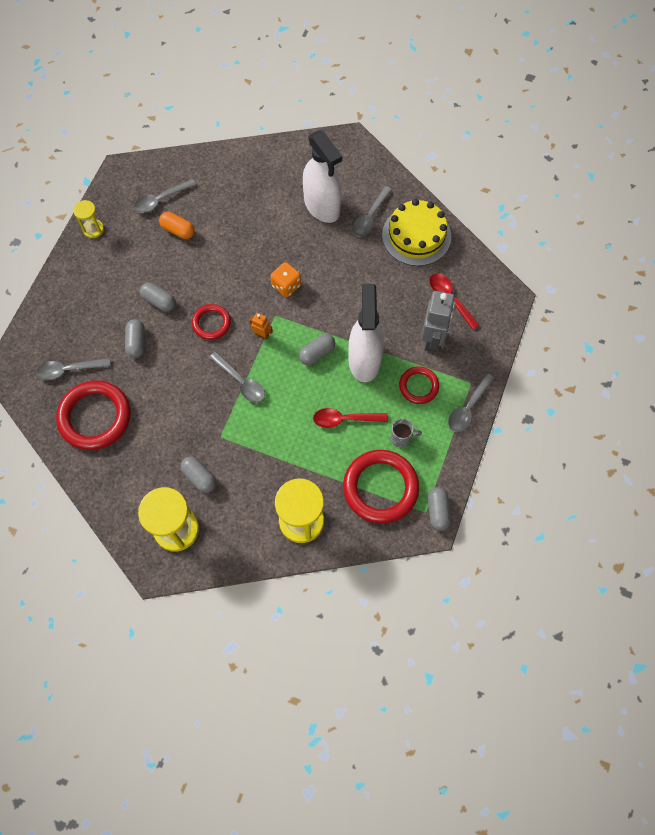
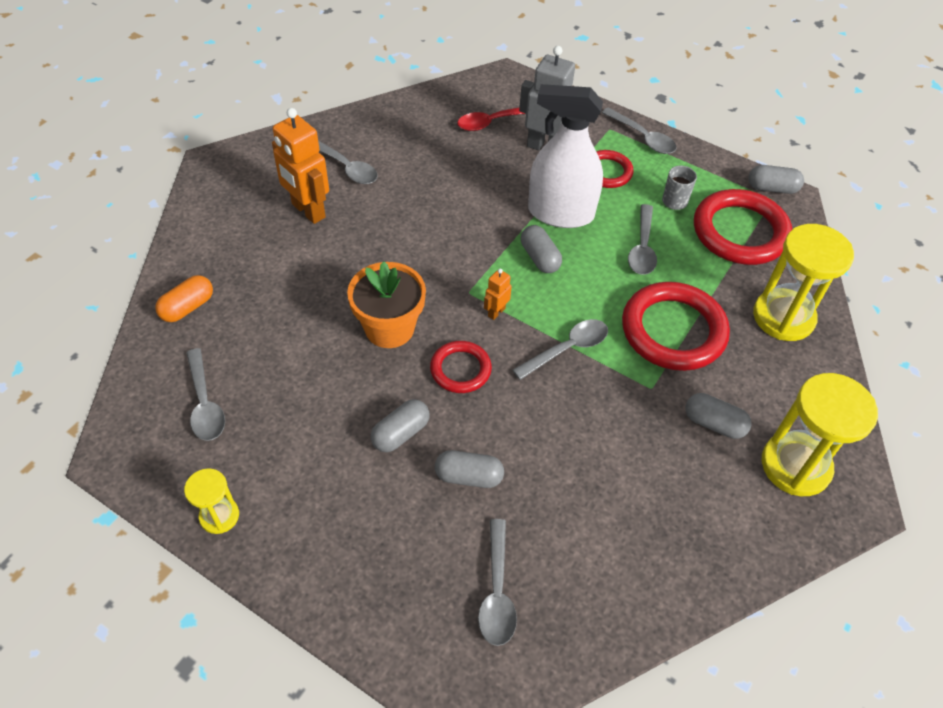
camera: 80 degrees left, 15 degrees down
red ring [56,380,131,450] -> red ring moved to [622,282,730,371]
orange capsule [159,212,195,239] -> orange capsule moved to [155,275,213,322]
grey capsule [181,456,216,493] -> grey capsule turned 60 degrees clockwise [685,393,752,439]
orange dice [270,262,301,297] -> none
white spray bottle [303,131,342,223] -> orange robot [272,108,329,224]
red spoon [313,408,388,428] -> grey spoon [628,204,657,275]
yellow cake [382,199,451,266] -> none
none -> orange flower pot [347,261,426,348]

